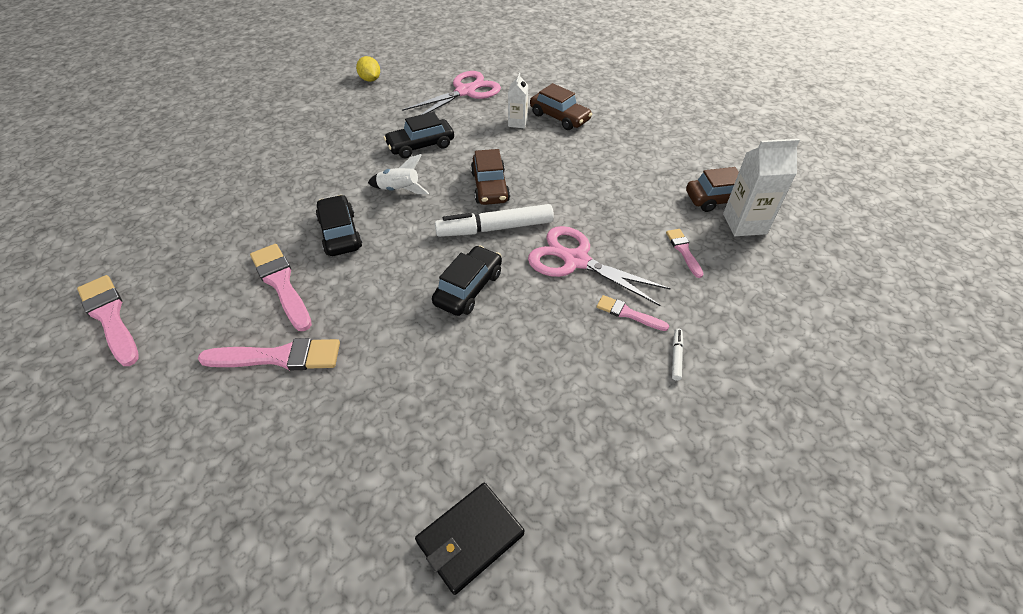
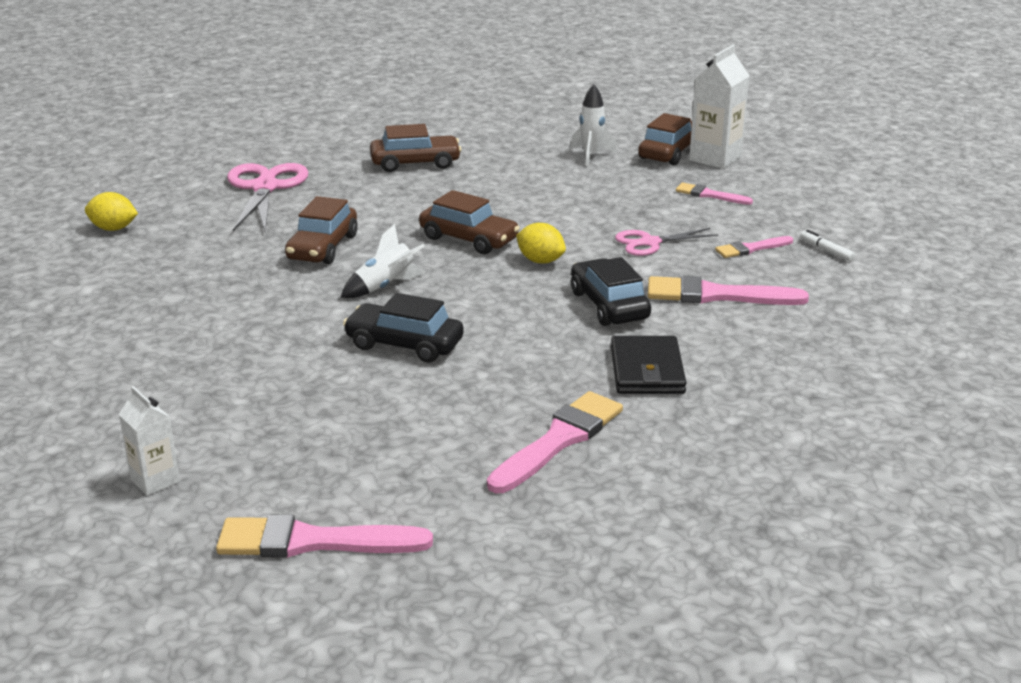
camera: 50 degrees left, 20 degrees down
pink brush [250,244,312,331] -> pink brush moved to [648,276,809,305]
black car [384,112,454,158] -> brown car [285,196,358,264]
black wallet [415,483,525,595] -> black wallet moved to [611,336,686,394]
white marker [435,204,554,237] -> yellow lemon [516,223,566,264]
white carton [508,73,528,128] -> white carton moved to [119,386,180,496]
pink scissors [528,226,671,306] -> pink scissors [615,228,719,256], size x0.60
none -> white rocket [570,84,617,166]

